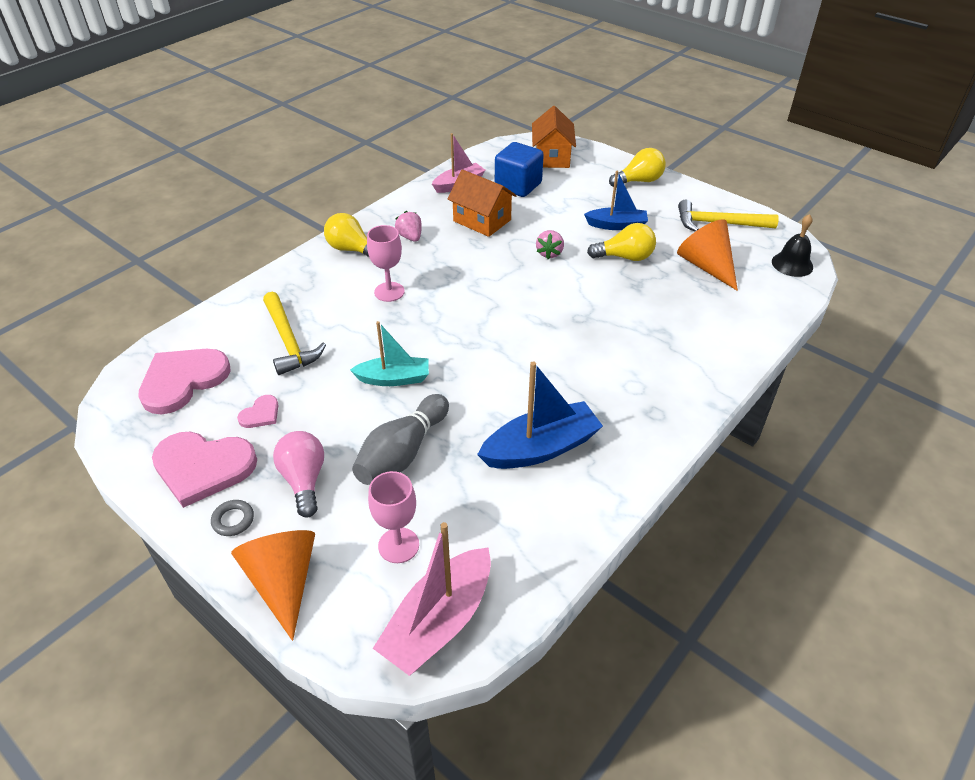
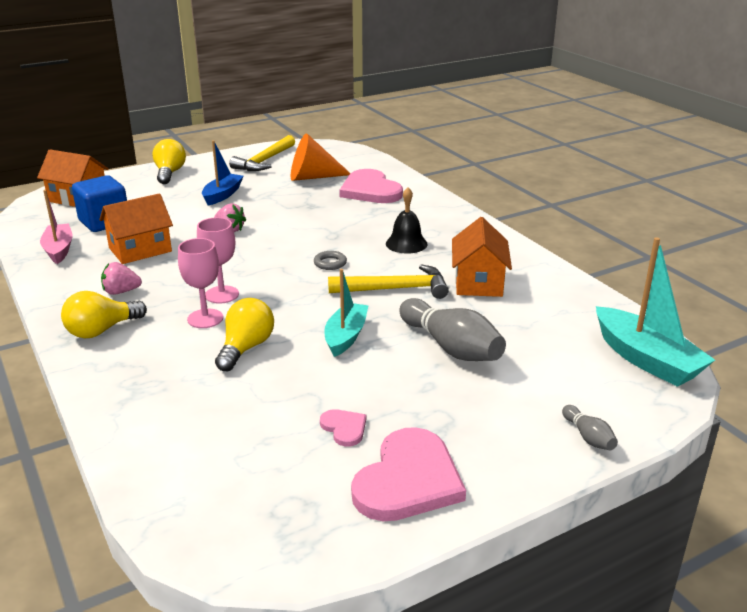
camera: 70 degrees left, 15 degrees down
pink heart [138,349,230,415] -> pink heart moved to [339,169,403,203]
grey ring [211,500,254,536] -> grey ring moved to [314,251,347,270]
orange cone [231,530,315,641] -> grey bowling pin [562,405,618,450]
yellow hammer [263,292,326,375] -> yellow hammer moved to [328,265,449,299]
pink light bulb [273,431,324,517] -> none
pink goblet [368,471,419,563] -> pink goblet moved to [197,217,239,304]
pink boat [373,522,491,676] -> turquoise boat [596,237,715,387]
blue boat [477,362,603,469] -> orange house [452,217,512,297]
yellow light bulb [587,223,656,261] -> yellow light bulb moved to [215,298,274,371]
black bell [772,214,813,277] -> black bell moved to [386,187,428,254]

